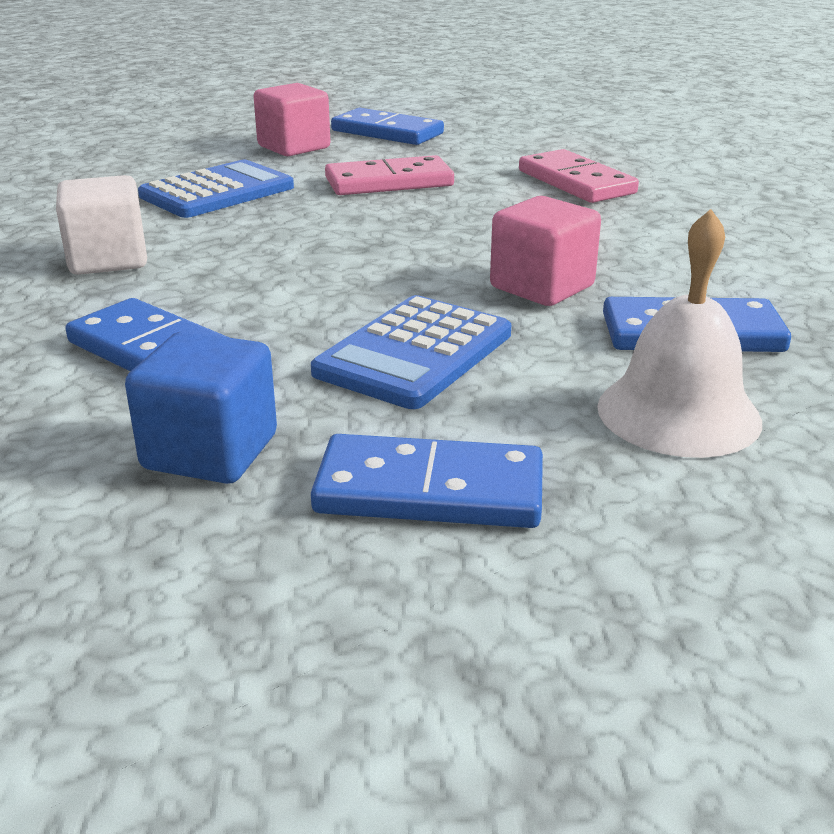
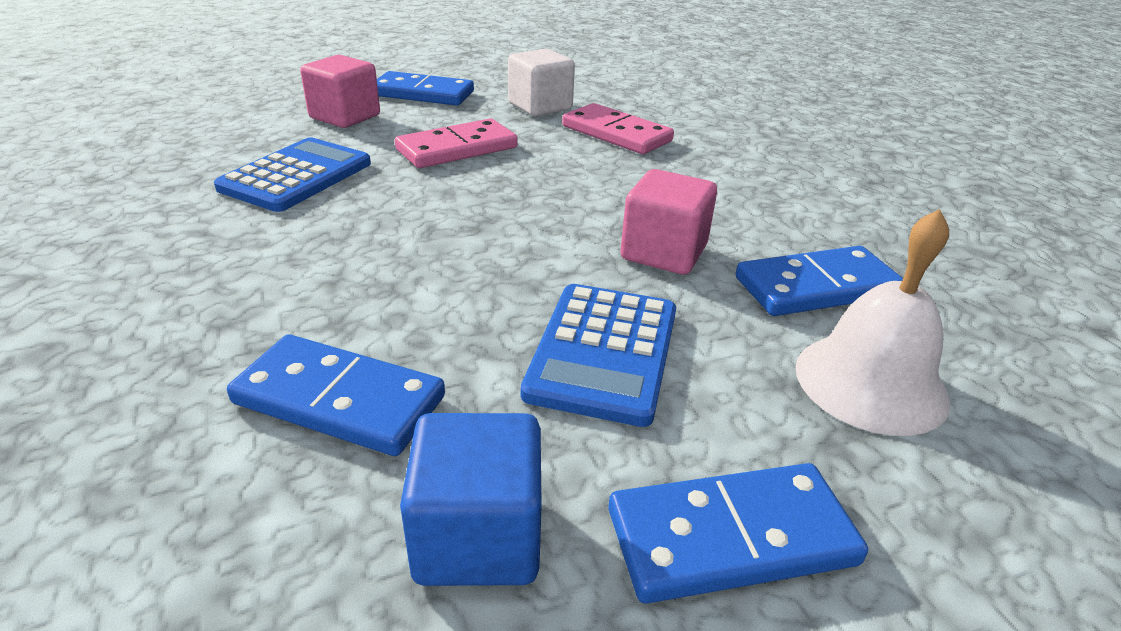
camera: 20 degrees left, 5 degrees up
white cube [56,175,147,275] -> white cube moved to [508,49,575,116]

